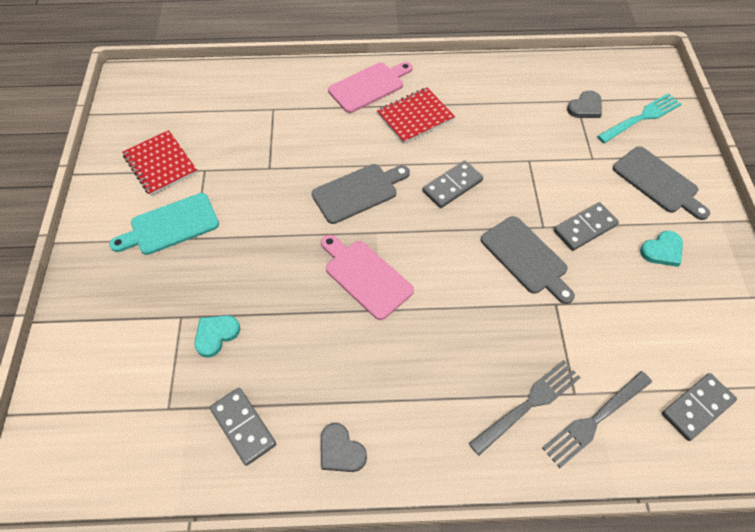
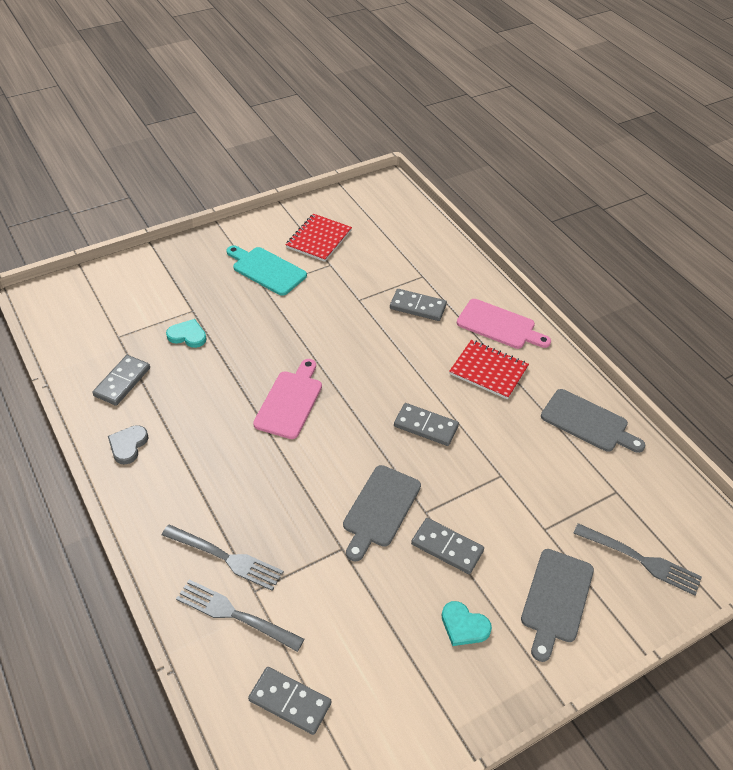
camera: 60 degrees right, 10 degrees down
grey cutting board [312,164,410,224] -> grey cutting board moved to [541,389,645,453]
grey heart [567,90,602,118] -> none
turquoise fork [597,93,682,143] -> grey fork [574,523,702,596]
none -> grey domino [390,289,447,321]

